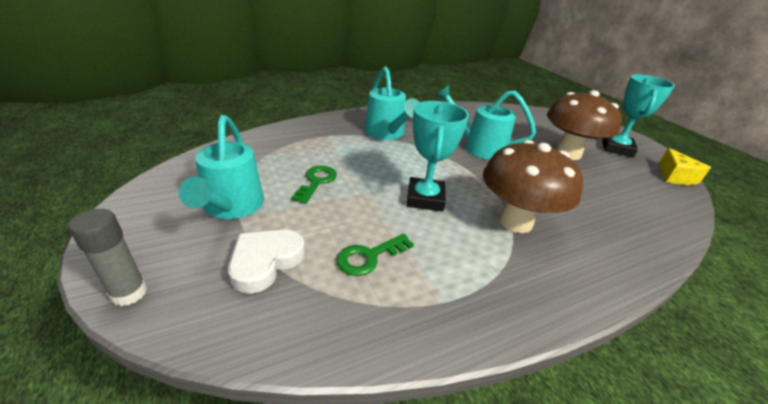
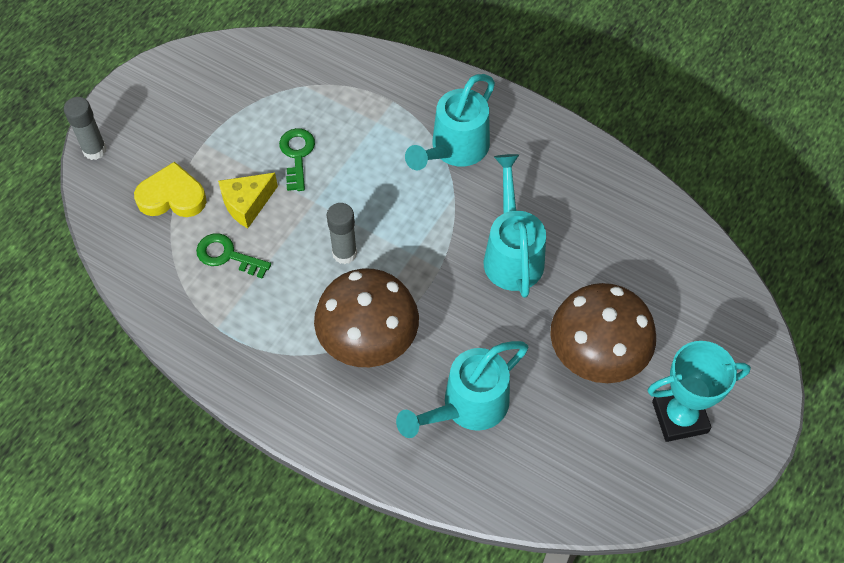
camera: 60 degrees right, 25 degrees up
turquoise watering can [179,115,264,219] -> turquoise watering can moved to [396,341,528,438]
white heart [228,230,305,294] -> yellow heart [134,161,206,217]
green key [291,166,337,204] -> green key turned 75 degrees counterclockwise [279,128,315,191]
turquoise trophy [407,101,469,211] -> grey glue stick [327,203,357,264]
yellow cheese [659,148,711,185] -> yellow cheese moved to [218,173,278,228]

